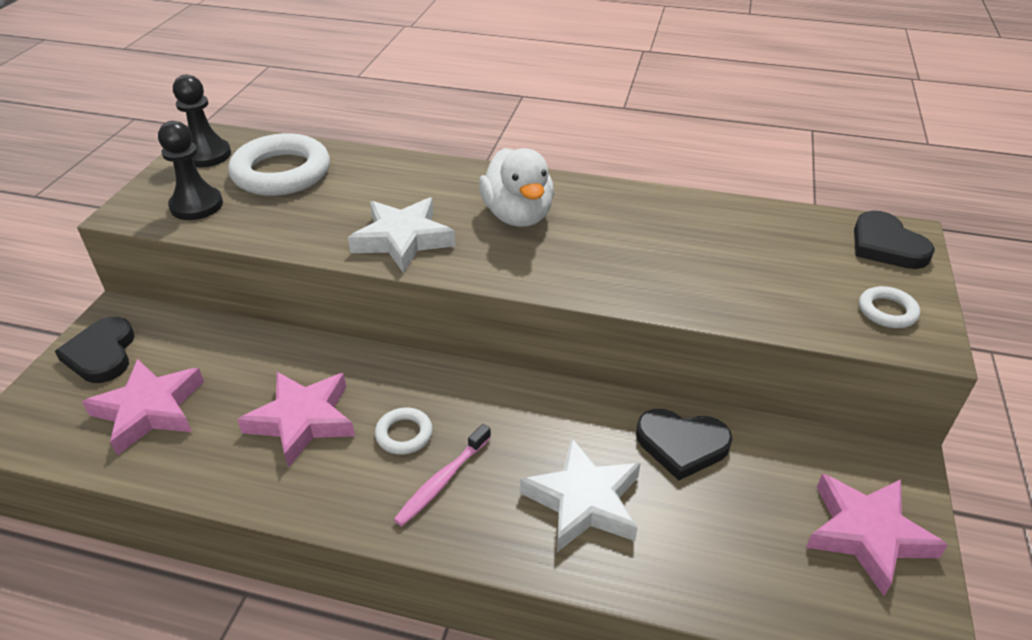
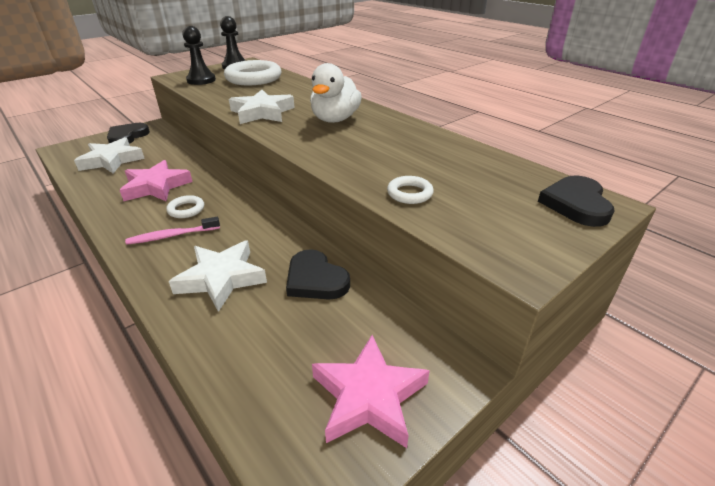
camera: 35 degrees right, 5 degrees down
pink star [82,359,204,456] -> white star [74,137,145,173]
white ring [859,286,920,328] -> white ring moved to [387,176,434,204]

